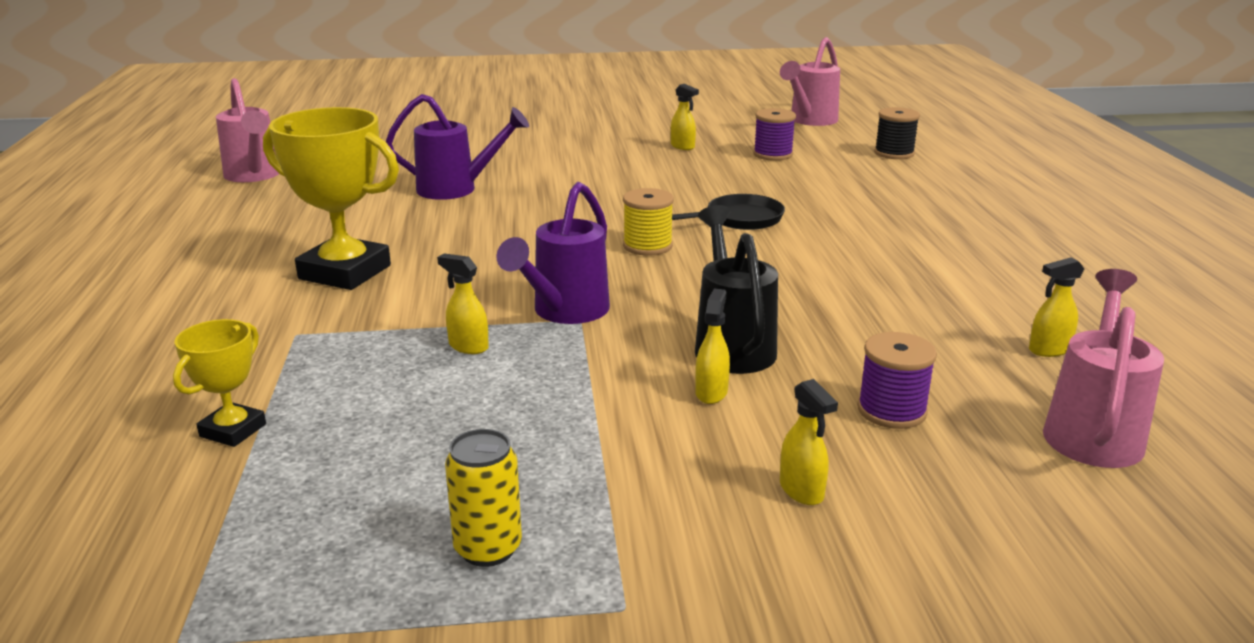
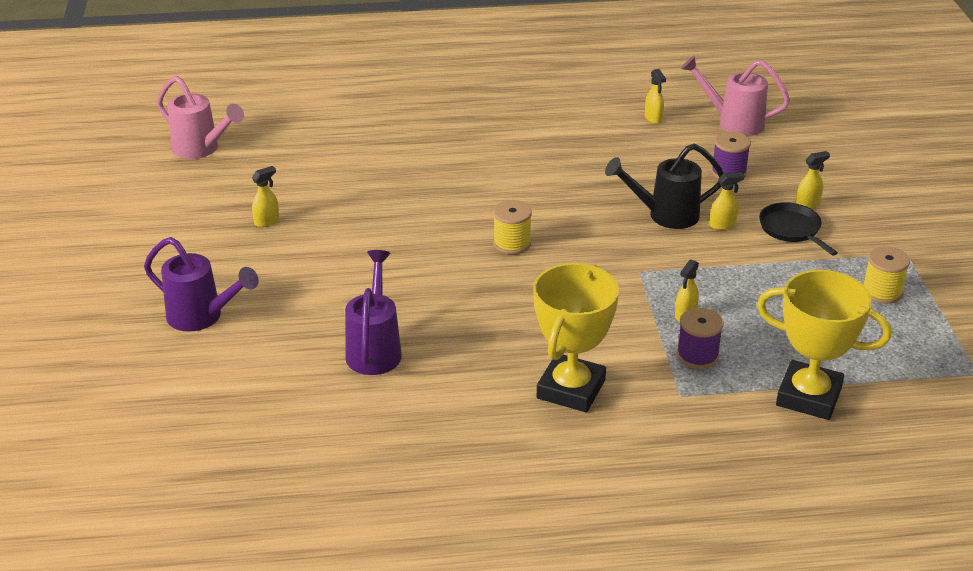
camera: 90 degrees left, 10 degrees up
yellow trophy [173,319,266,447] -> yellow trophy [757,270,891,420], size x1.91
pink watering can [216,78,279,182] -> none
yellow can [445,429,522,567] -> yellow spool [863,246,910,304]
purple watering can [496,182,610,324] -> purple watering can moved to [144,237,259,332]
black pan [672,194,785,230] -> black pan moved to [759,202,838,256]
yellow spray bottle [695,288,730,404] -> yellow spray bottle turned 150 degrees clockwise [710,172,744,230]
purple spool [753,108,796,161] -> purple spool moved to [677,308,723,369]
black spool [874,107,920,159] -> none

